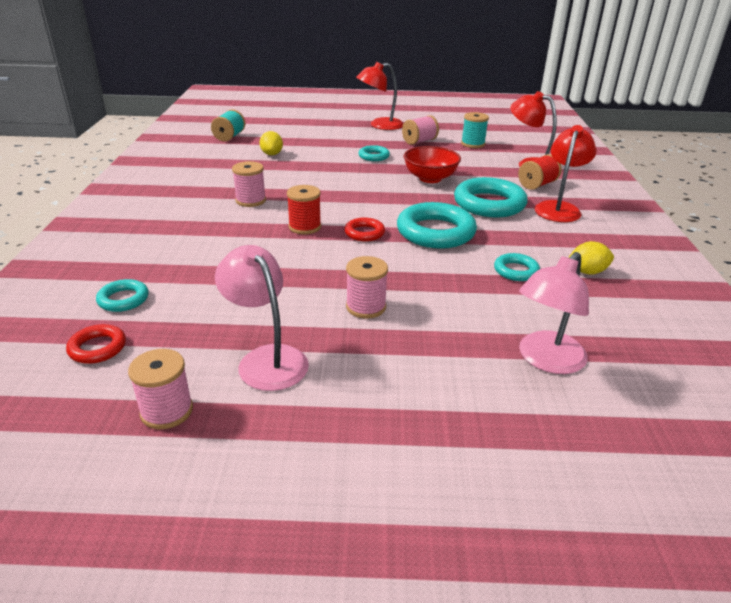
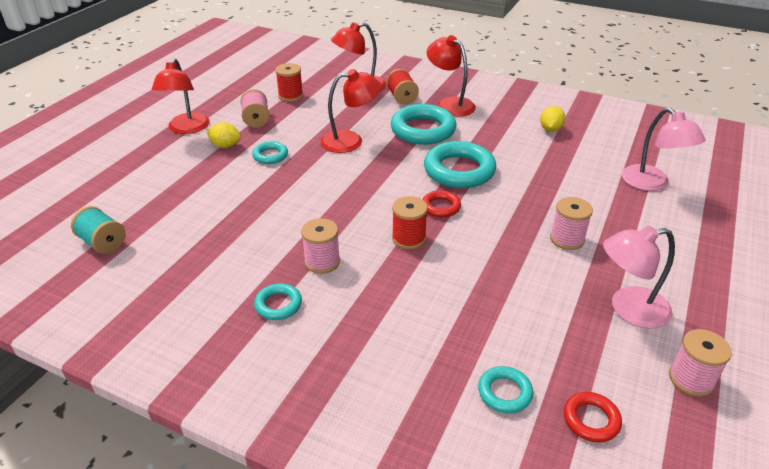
camera: 65 degrees left, 5 degrees up
yellow lemon [259,131,283,155] -> yellow lemon moved to [206,122,241,148]
red bowl [404,146,461,183] -> red lamp [320,69,382,153]
turquoise spool [461,112,489,148] -> red spool [275,63,303,102]
turquoise ring [494,253,540,281] -> turquoise ring moved to [254,283,302,320]

